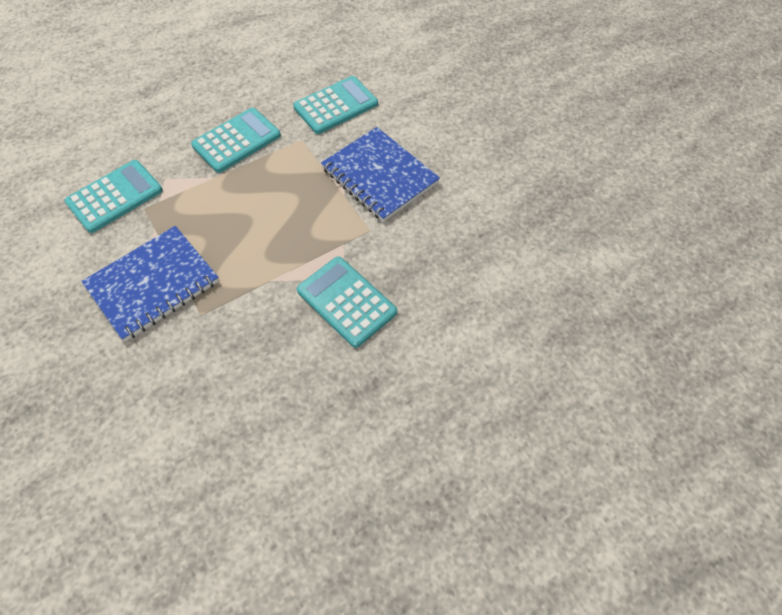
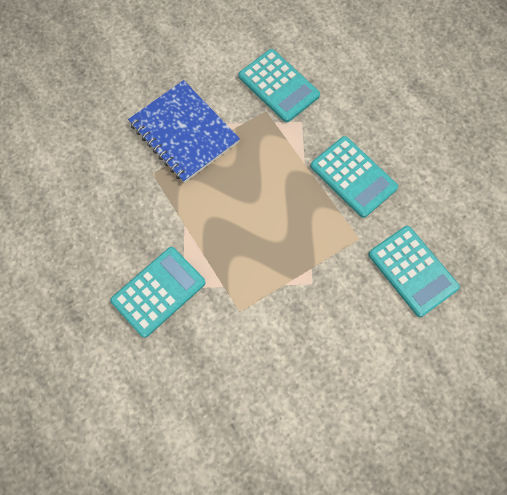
camera: 90 degrees right, 10 degrees up
blue notebook [321,127,440,222] -> none

